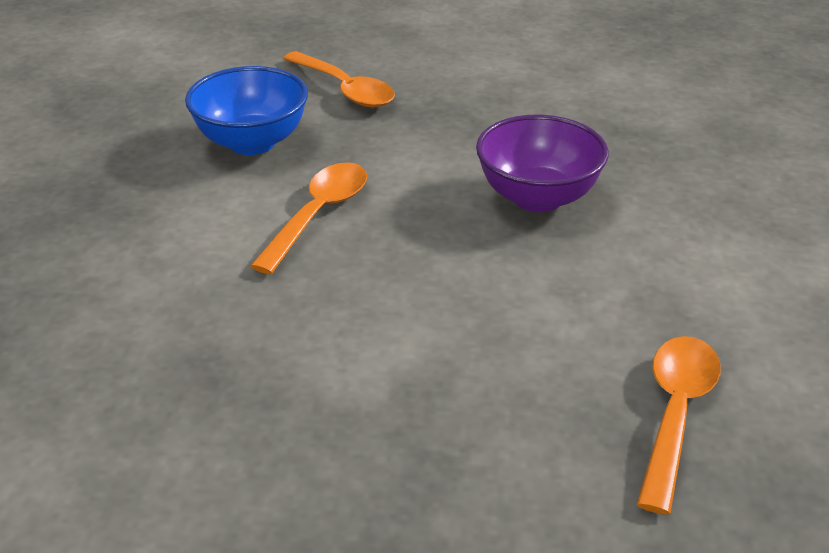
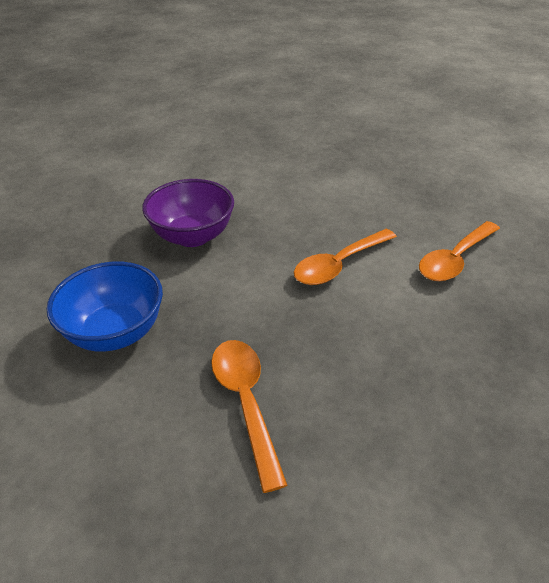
camera: 155 degrees left, 5 degrees up
blue bowl [185,66,308,155] -> blue bowl moved to [47,262,163,352]
orange spoon [637,336,721,515] -> orange spoon moved to [419,221,500,281]

